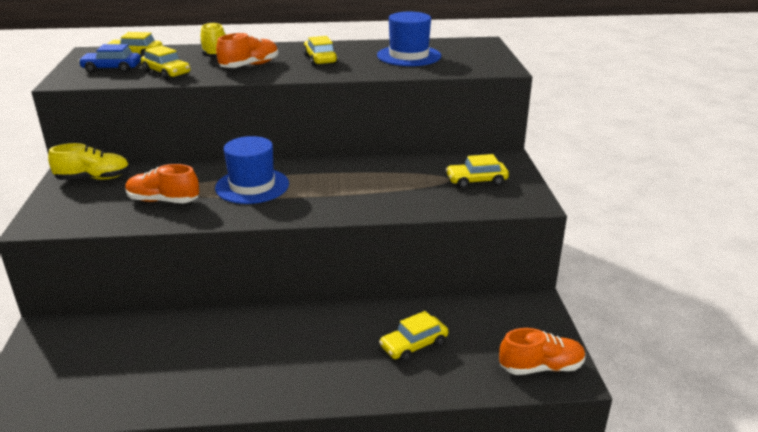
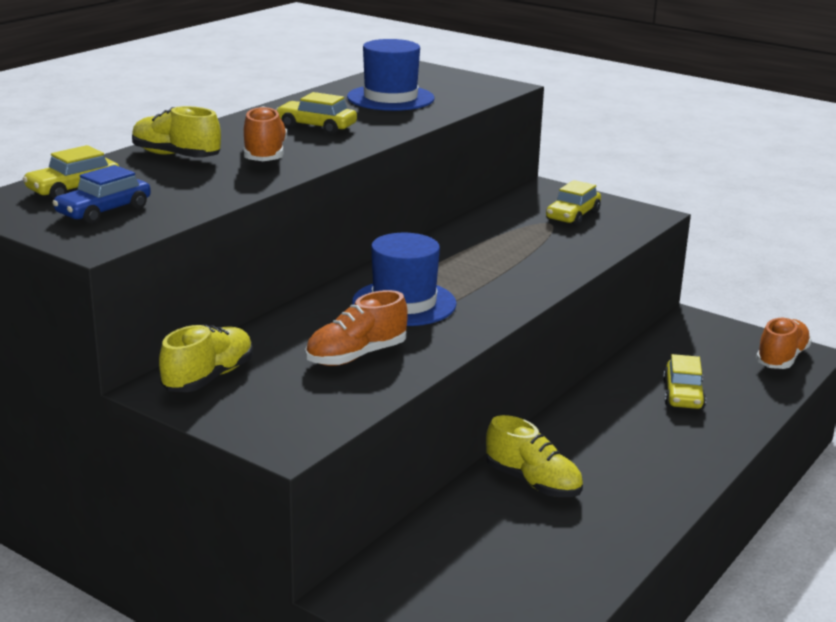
camera: 50 degrees left, 5 degrees down
yellow car [141,45,190,80] -> none
none -> yellow shoe [486,415,583,497]

